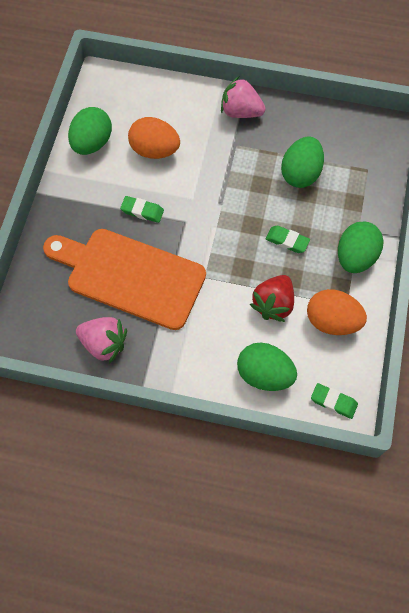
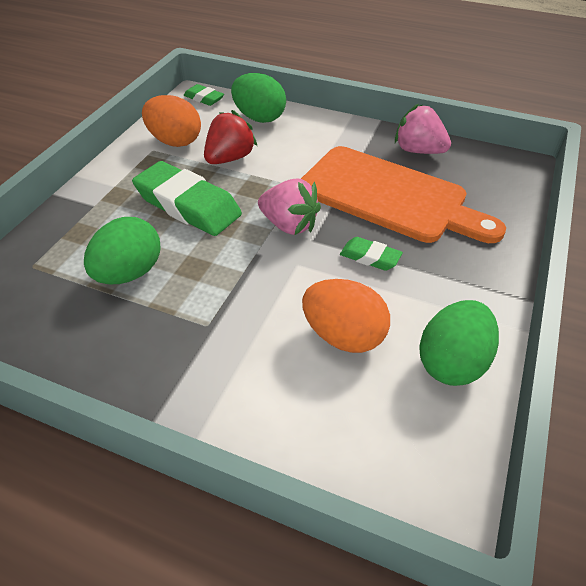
camera: 170 degrees left, 20 degrees down
pink strawberry [221,76,266,118] -> pink strawberry moved to [258,179,321,235]
green eraser [266,226,310,253] -> green eraser [132,161,242,236], size x2.05
green egg [338,222,383,273] -> none

